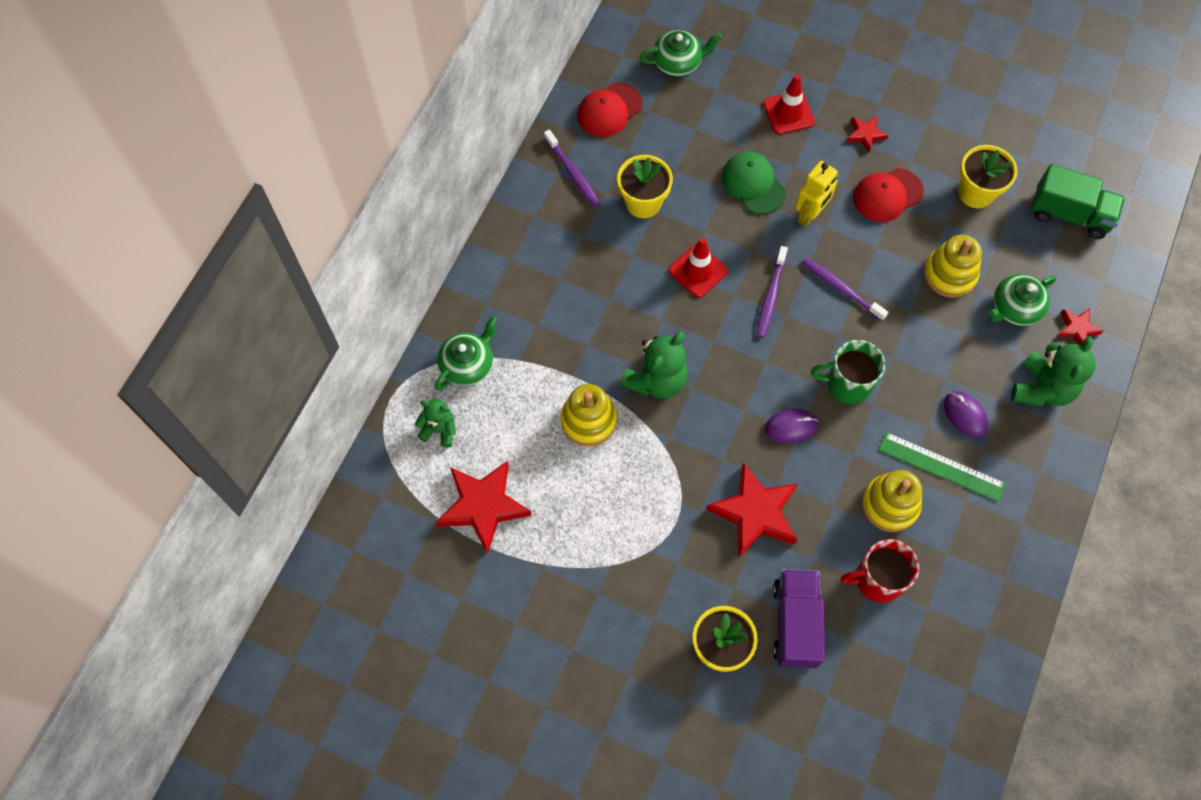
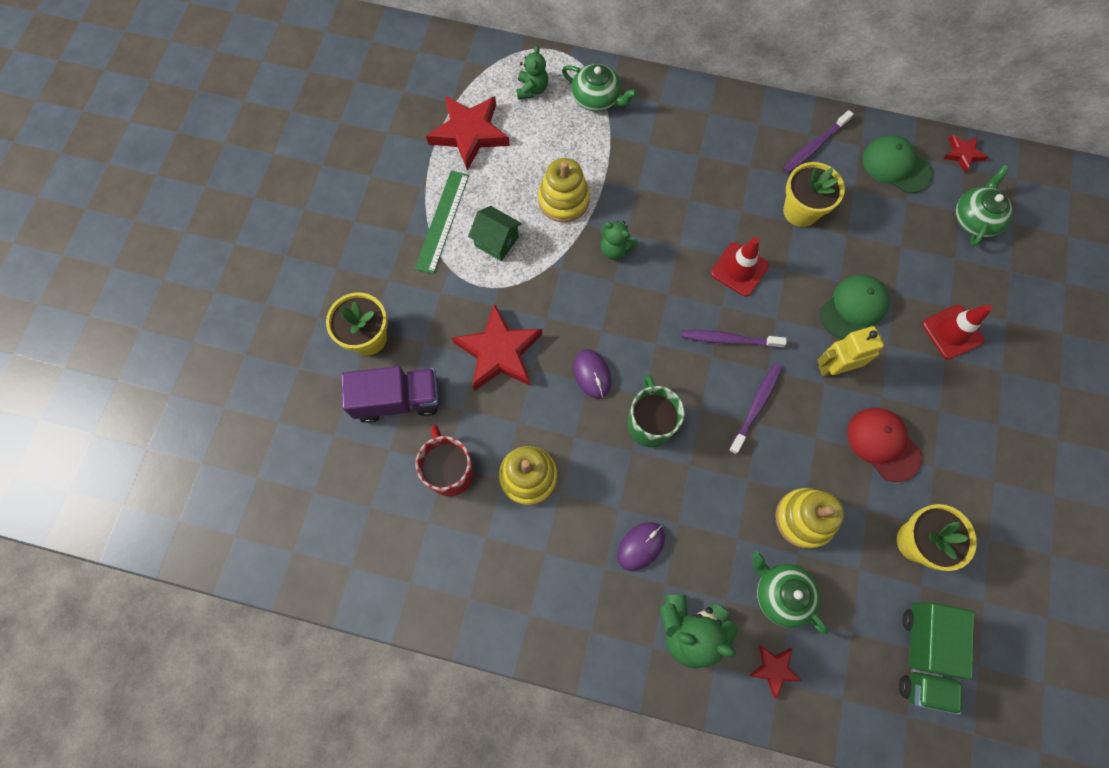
camera: 80 degrees right, 5 degrees up
red cap [577,82,642,137] -> green cap [862,135,932,193]
green teddy bear [620,332,688,399] -> green teddy bear [601,221,638,260], size x0.60
green teapot [639,30,722,77] -> green teapot turned 135 degrees counterclockwise [956,165,1013,246]
yellow robot [795,161,838,227] -> yellow robot turned 135 degrees clockwise [817,326,884,377]
red star [846,116,889,152] -> red star moved to [943,135,988,173]
green ruler [879,432,1006,502] -> green ruler moved to [415,170,469,274]
none -> green house [468,206,522,261]

